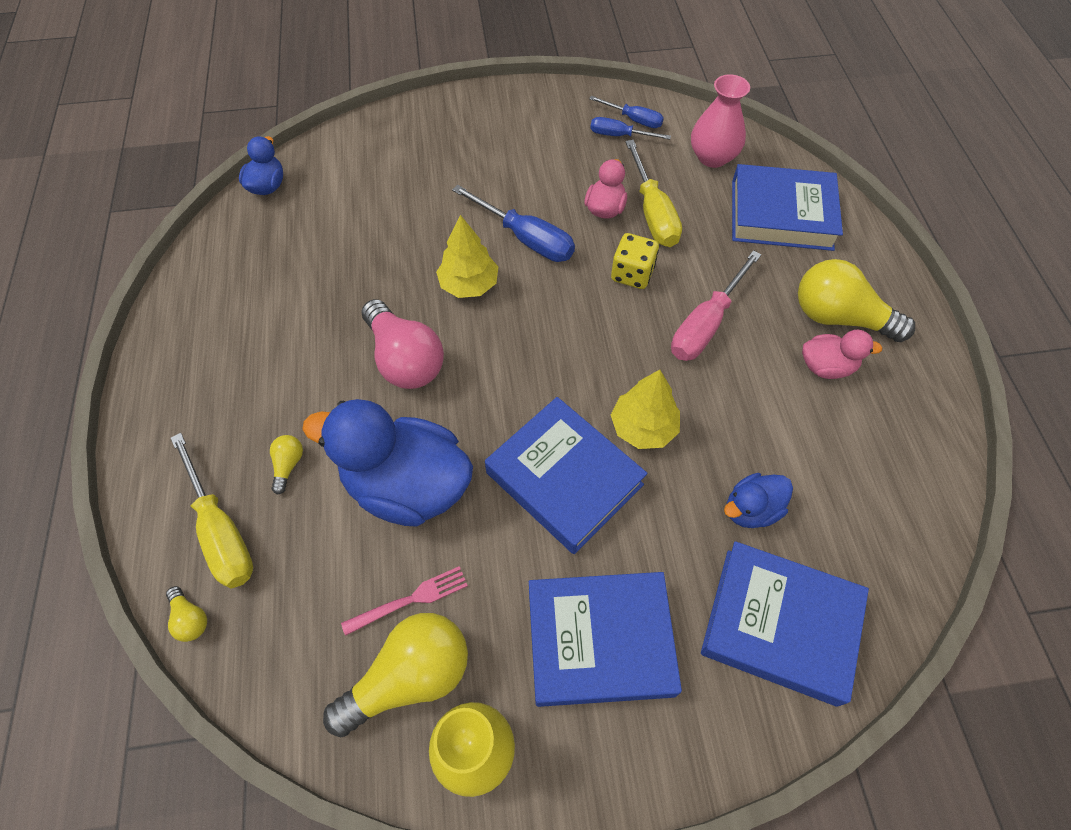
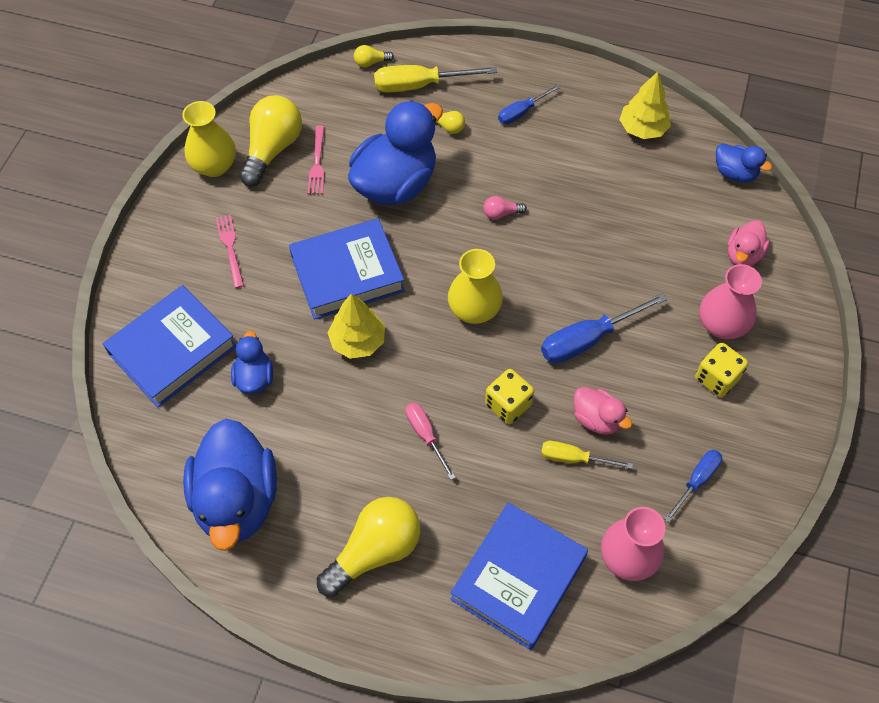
camera: 115 degrees right, 0 degrees up
yellow light bulb [323,613,468,737] -> yellow light bulb turned 150 degrees counterclockwise [239,95,302,186]
pink light bulb [361,299,444,389] -> pink light bulb [483,196,527,220], size x0.44
yellow tree [436,215,498,298] -> yellow tree moved to [619,72,671,139]
blue book [529,572,682,707] -> pink fork [216,214,244,288]
blue screwdriver [589,96,664,128] -> blue screwdriver moved to [498,84,560,124]
yellow screwdriver [625,140,682,247] -> yellow screwdriver [541,441,633,469], size x0.61
pink screwdriver [671,250,762,361] -> pink screwdriver [405,403,456,480], size x0.61
pink duck [802,330,882,379] -> pink duck moved to [727,220,770,266]
none -> blue duck [183,419,277,551]
none -> yellow vase [448,249,503,324]
none -> yellow dice [695,343,748,397]
none -> pink vase [700,264,762,339]

